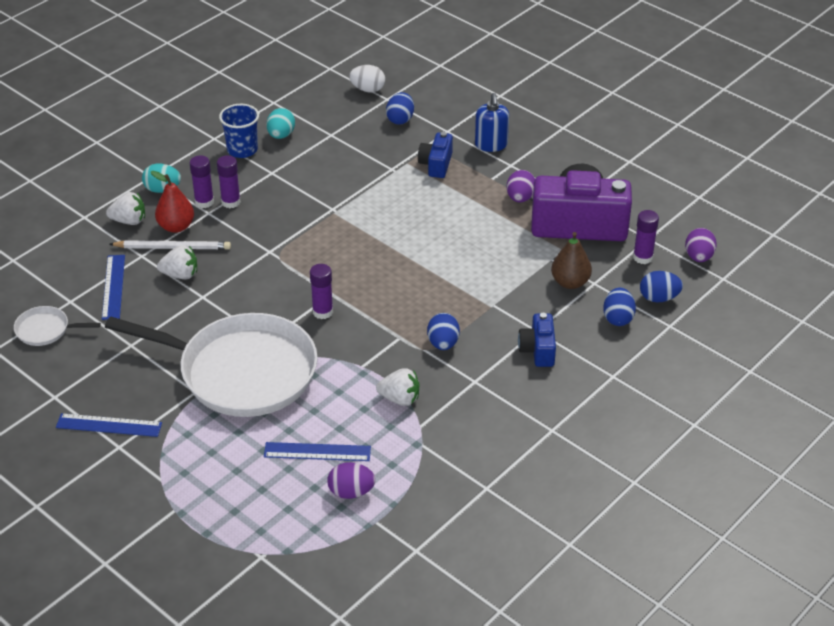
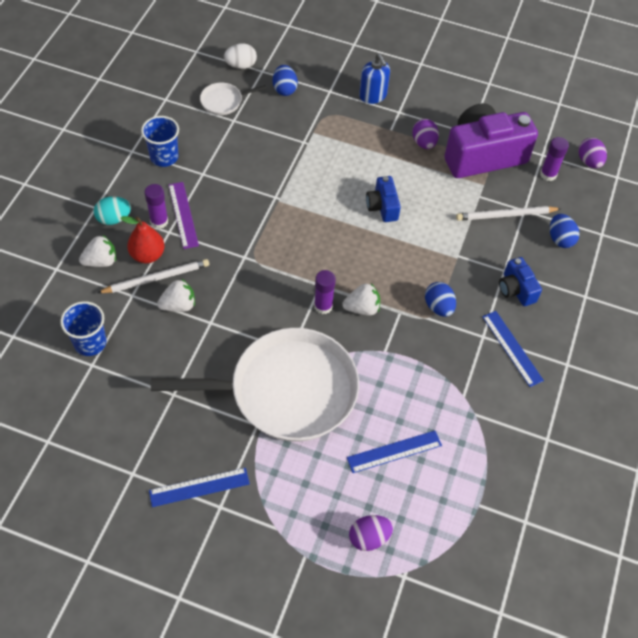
camera: 25 degrees left, 15 degrees up
white pan [14,306,101,346] -> white pan moved to [200,83,267,115]
blue ruler [102,255,125,320] -> blue ruler moved to [482,311,544,387]
purple glue stick [217,155,241,208] -> purple ruler [169,182,199,249]
turquoise egg [266,108,295,139] -> none
purple egg [328,462,376,499] -> purple egg moved to [349,515,393,551]
white strawberry [376,368,420,406] -> white strawberry moved to [343,283,380,316]
blue camera [418,132,453,178] -> blue camera moved to [366,176,401,222]
brown pear [551,232,592,289] -> white pencil [456,206,561,221]
blue egg [640,271,683,302] -> none
none -> blue cup [60,301,106,356]

